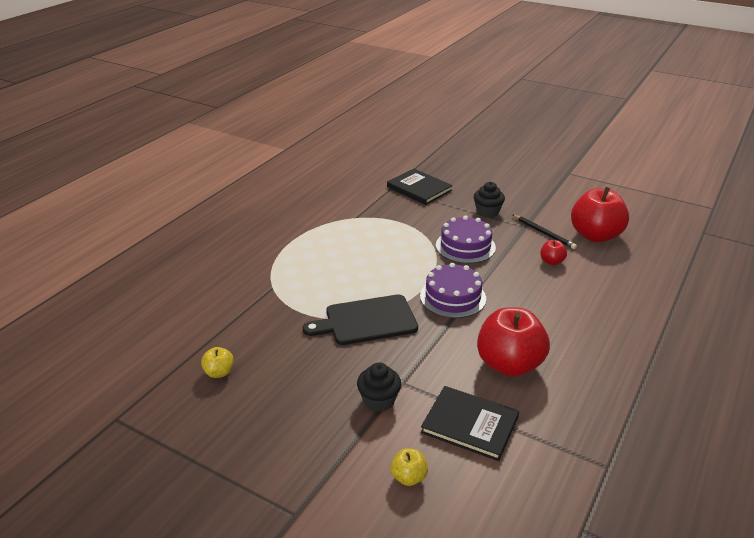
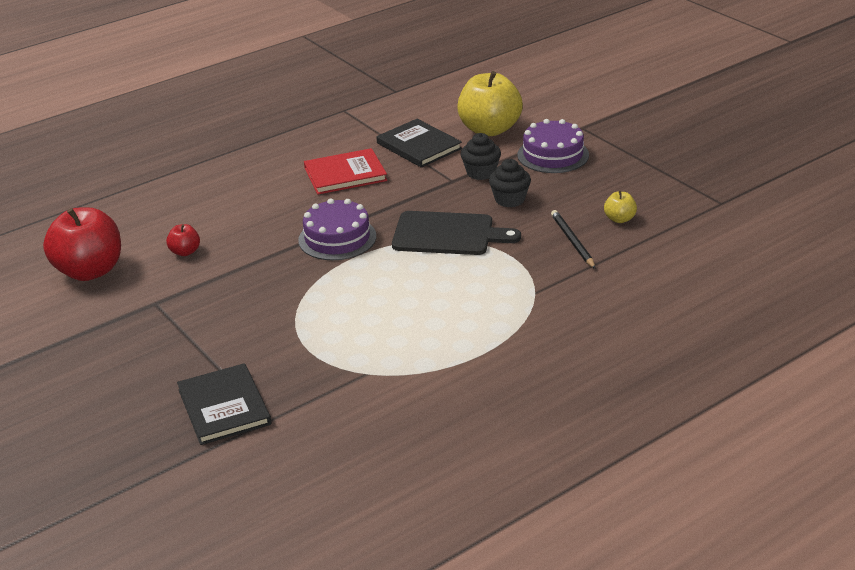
camera: 155 degrees left, 0 degrees up
yellow apple [391,448,428,486] -> yellow apple [457,71,523,136], size x2.23
purple cake [436,215,496,264] -> purple cake moved to [517,119,589,173]
black cupcake [474,182,505,218] -> black cupcake moved to [489,159,531,207]
red apple [477,307,550,377] -> red book [304,148,387,195]
black pencil [513,215,577,249] -> black pencil moved to [551,210,596,269]

